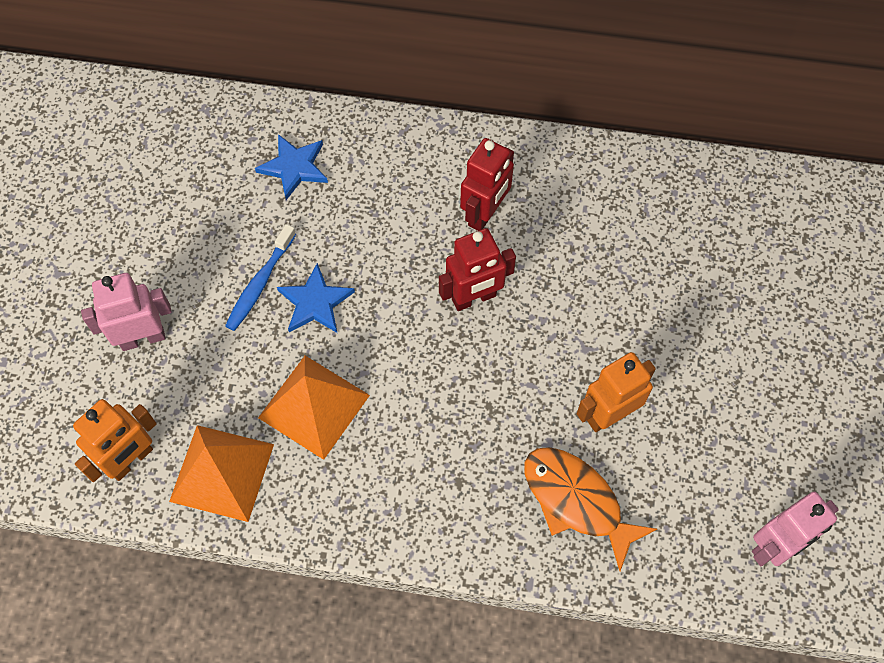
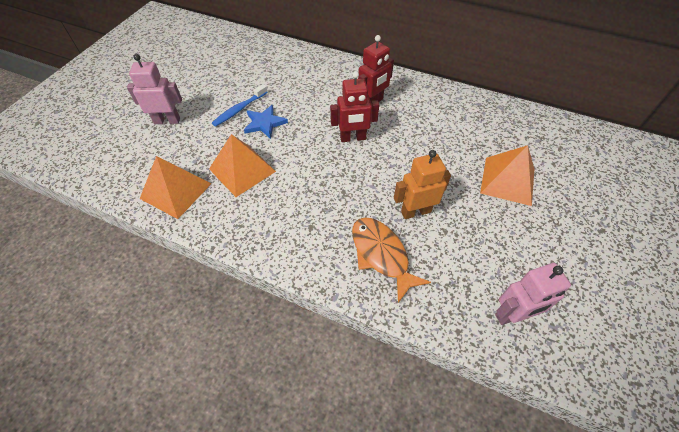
camera: 15 degrees right, 10 degrees down
orange robot [73,399,157,482] -> none
blue star [255,134,328,200] -> none
none -> orange pyramid [480,145,534,206]

